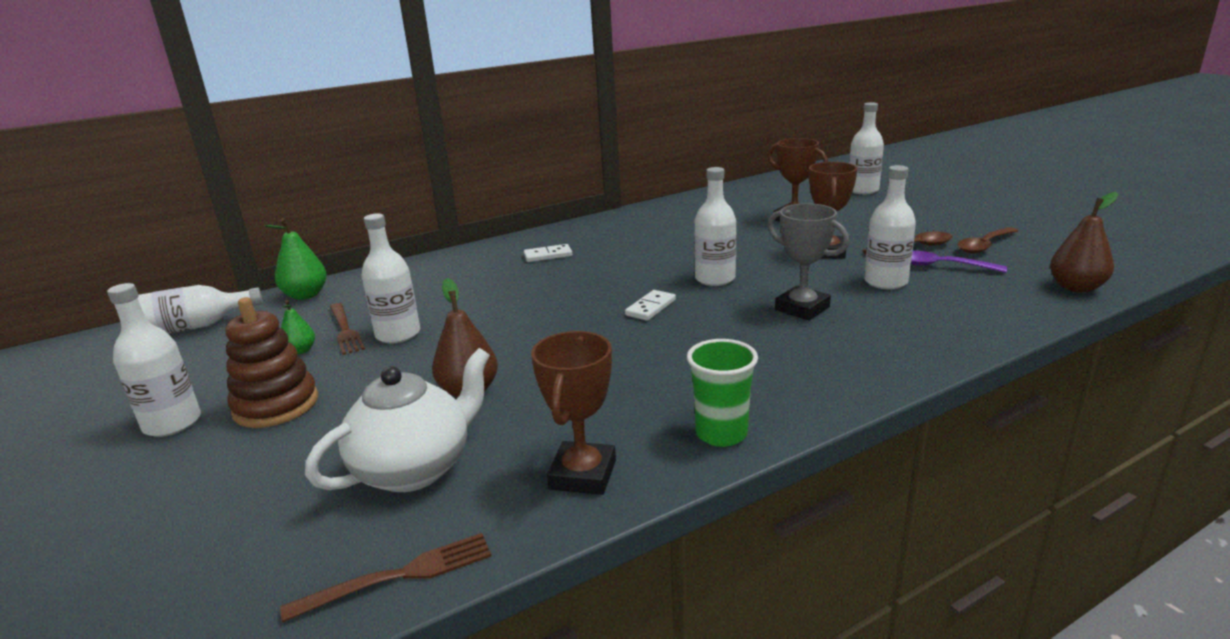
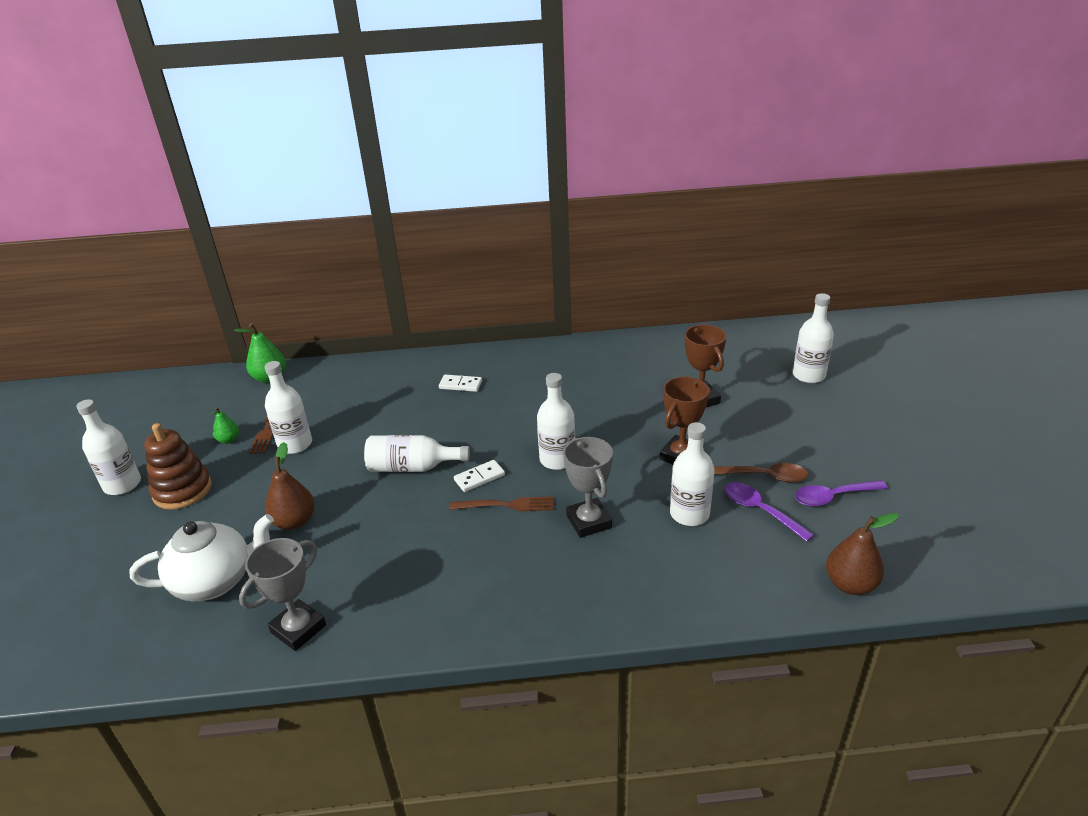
camera: 25 degrees right, 10 degrees up
white bottle [138,285,263,334] -> white bottle moved to [364,435,470,472]
brown fork [280,533,492,622] -> brown fork moved to [449,496,554,511]
brown trophy [531,331,616,495] -> grey trophy [239,538,326,651]
green cup [687,339,758,447] -> none
brown spoon [957,227,1018,253] -> purple spoon [795,480,888,507]

